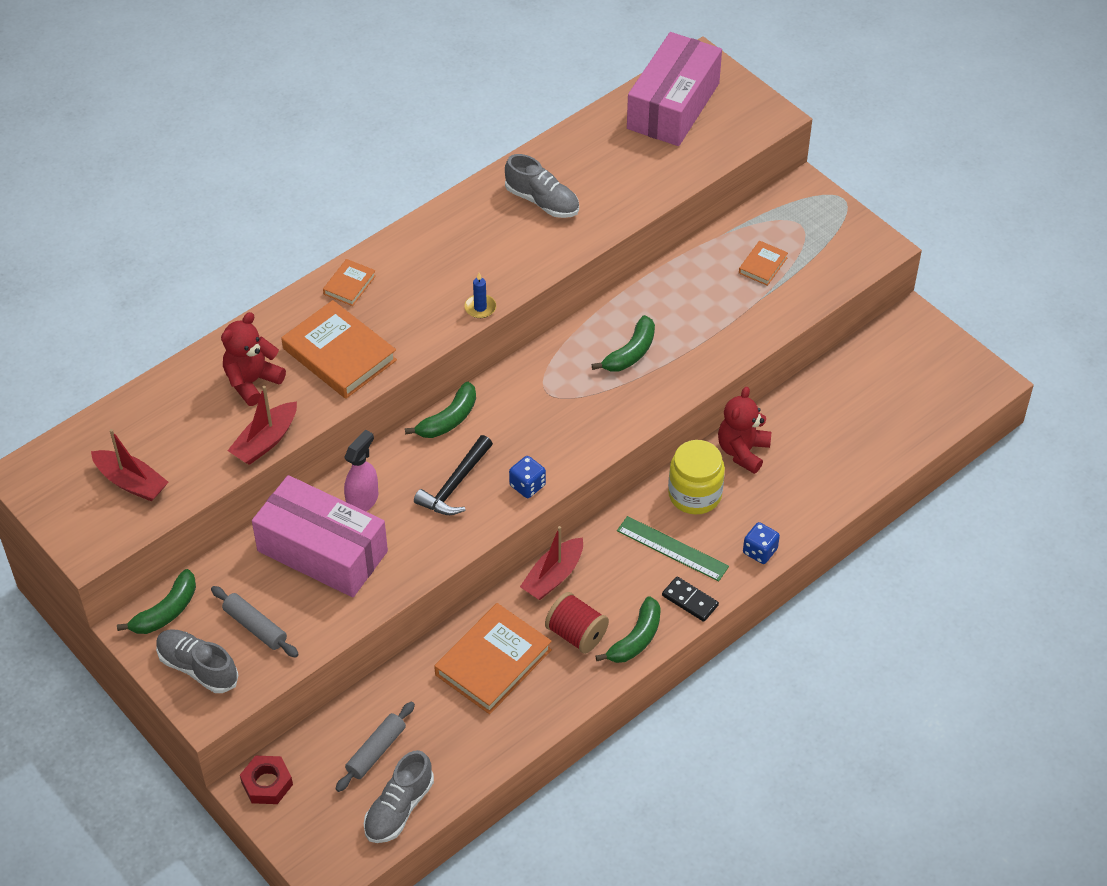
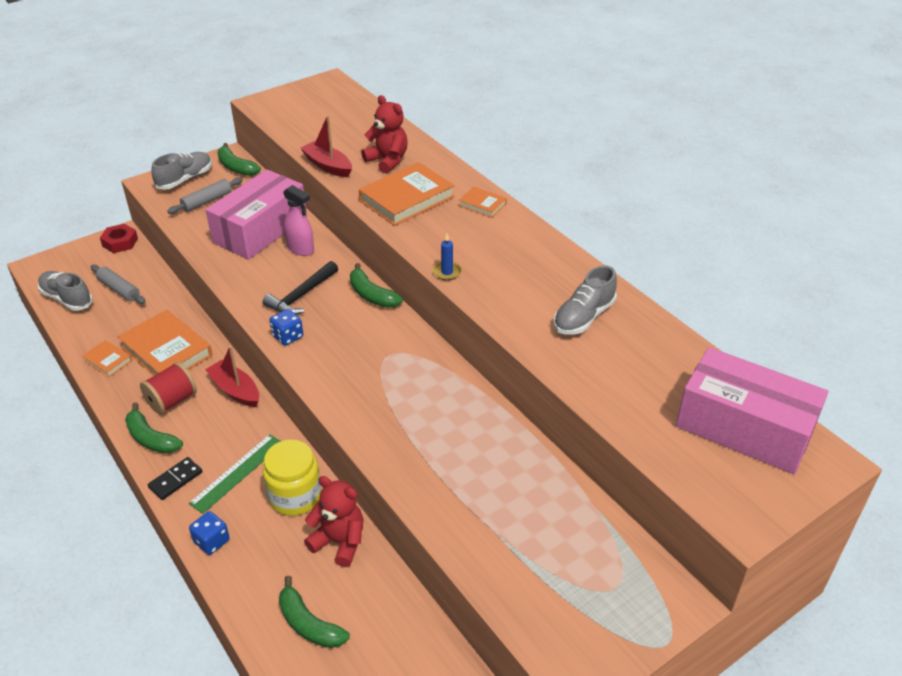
camera: 95 degrees right, 10 degrees down
red boat [91,429,168,502] -> none
black hammer [414,435,493,515] -> black hammer turned 90 degrees counterclockwise [263,261,338,315]
green banana [591,315,655,372] -> green banana moved to [279,576,350,648]
orange book [739,241,788,286] -> orange book moved to [82,340,132,377]

